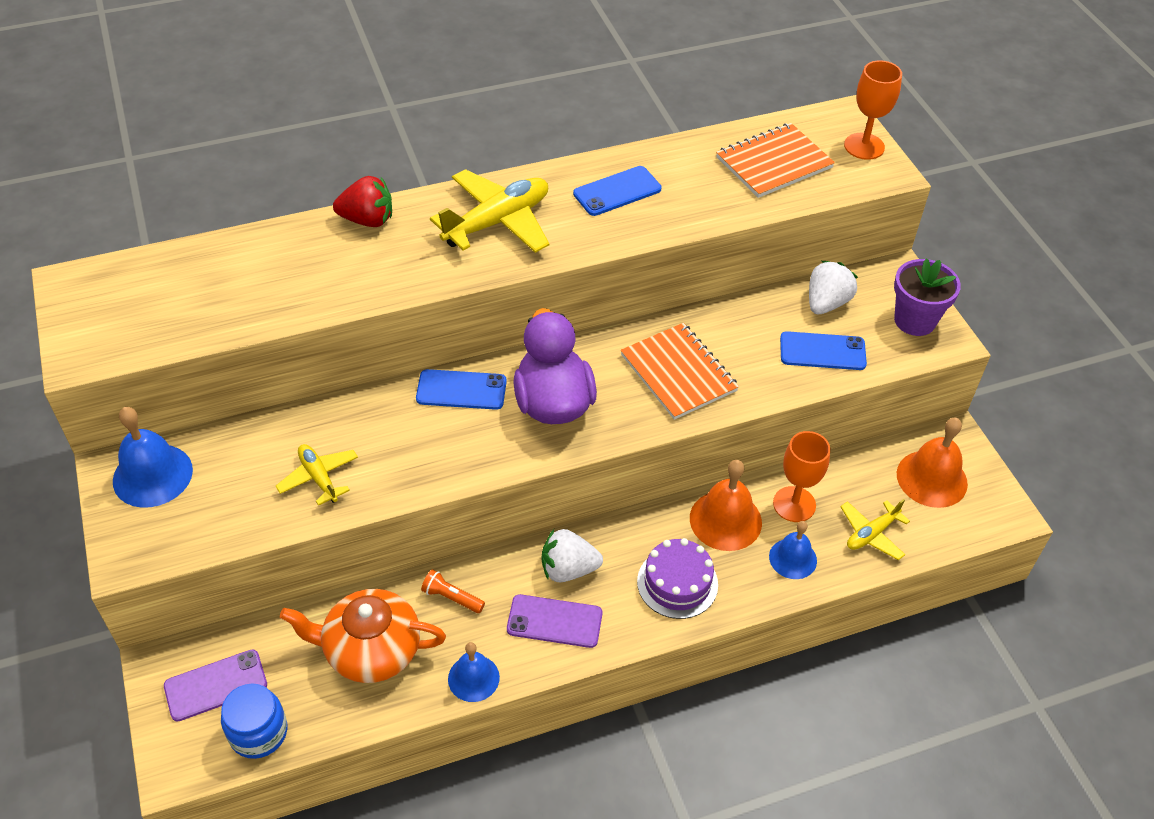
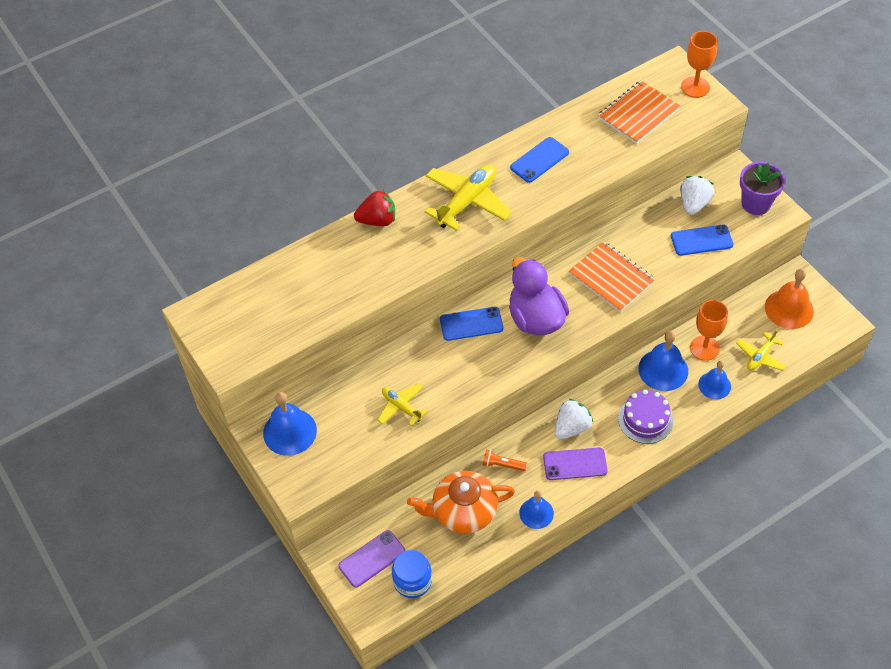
camera: 10 degrees left, 5 degrees up
white strawberry [542,529,603,582] -> white strawberry turned 150 degrees clockwise [555,398,593,439]
orange bell [690,460,762,551] -> blue bell [638,331,688,391]

